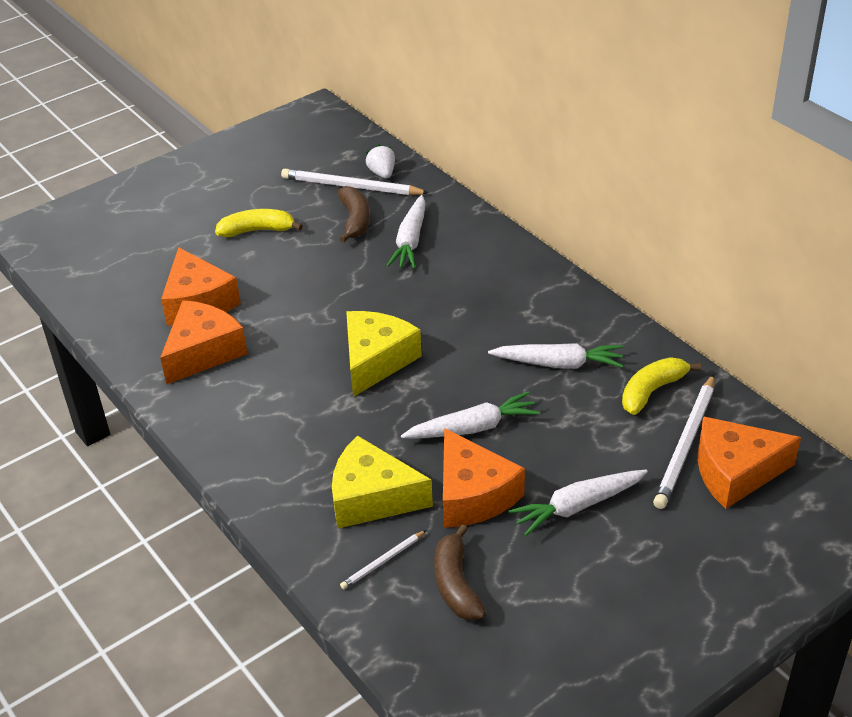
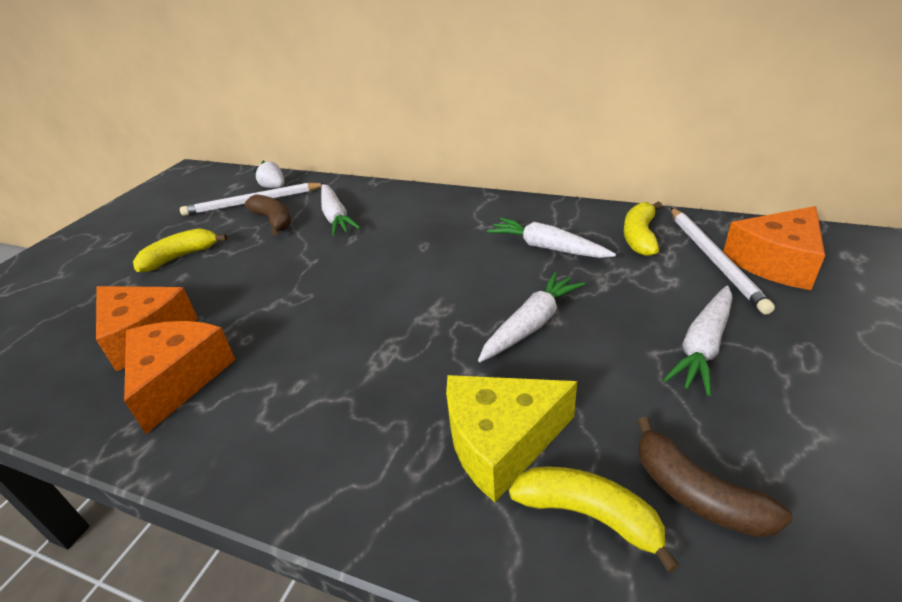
camera: 30 degrees left, 5 degrees down
white pencil [340,530,426,589] -> yellow banana [509,466,680,573]
yellow cheese [346,311,422,397] -> none
orange cheese [443,428,525,528] -> none
white carrot [488,343,624,368] -> white carrot turned 120 degrees counterclockwise [487,218,616,258]

